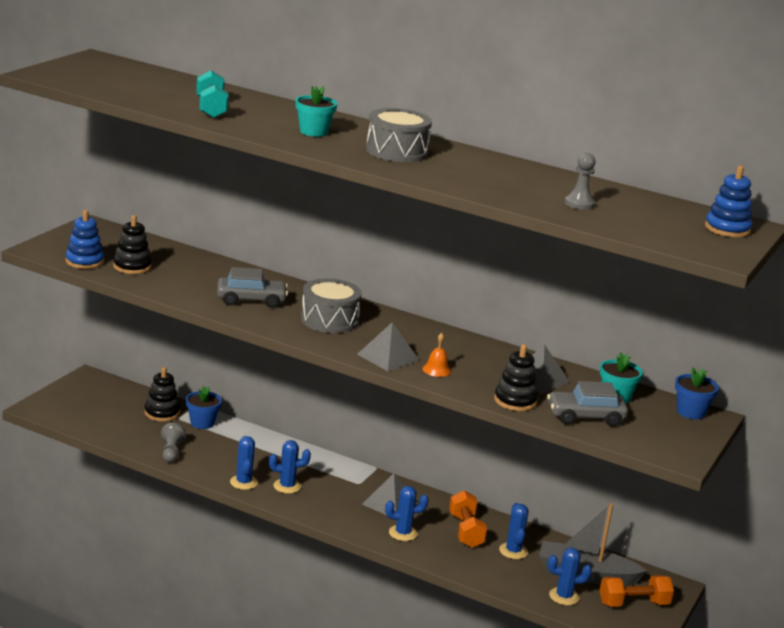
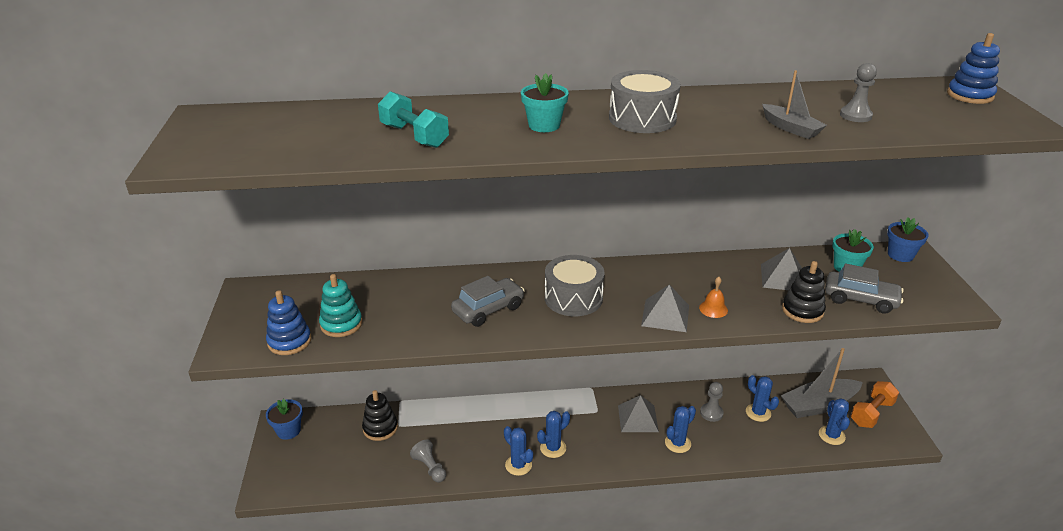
camera: 30 degrees left, 10 degrees up
black stacking toy [113,215,152,274] -> turquoise stacking toy [319,274,362,337]
blue flower pot [186,386,222,429] -> blue flower pot moved to [266,399,303,440]
orange dumbbell [449,490,487,548] -> grey pawn [700,382,724,422]
grey car [547,381,628,427] -> grey car turned 120 degrees counterclockwise [825,264,904,314]
blue cactus [548,548,592,605] -> blue cactus turned 60 degrees counterclockwise [819,398,850,445]
none -> grey boat [762,70,827,139]

